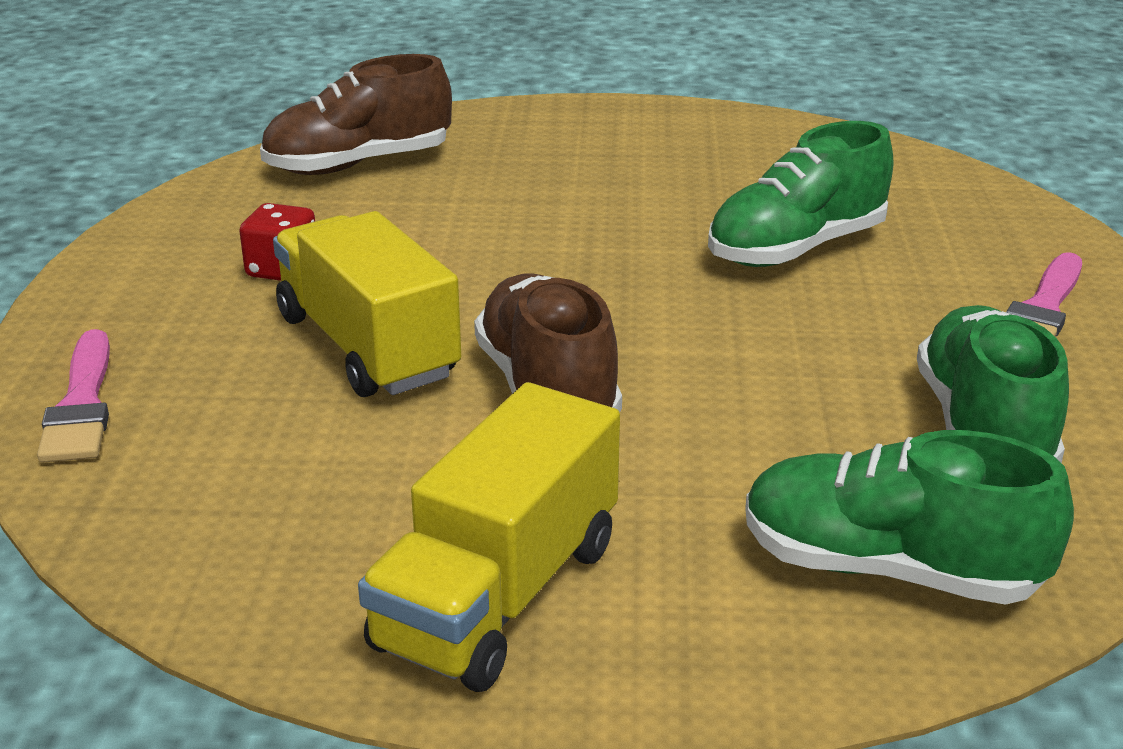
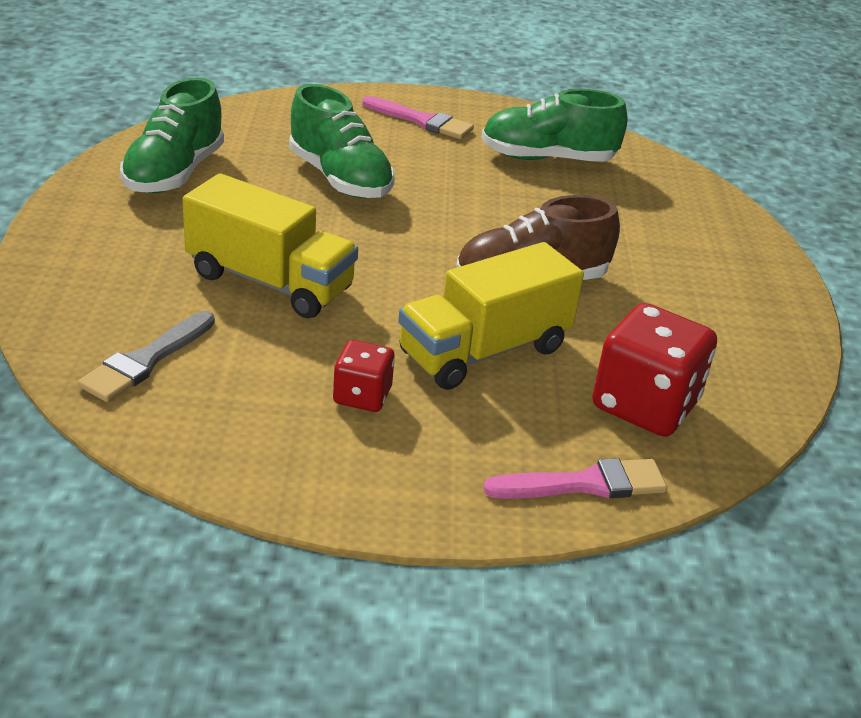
camera: 95 degrees left, 5 degrees up
brown shoe [260,54,452,175] -> grey brush [78,311,215,402]
yellow truck [358,382,620,692] -> yellow truck moved to [183,173,358,318]
green shoe [745,430,1074,605] -> green shoe moved to [120,77,224,193]
none -> red dice [592,303,717,437]

